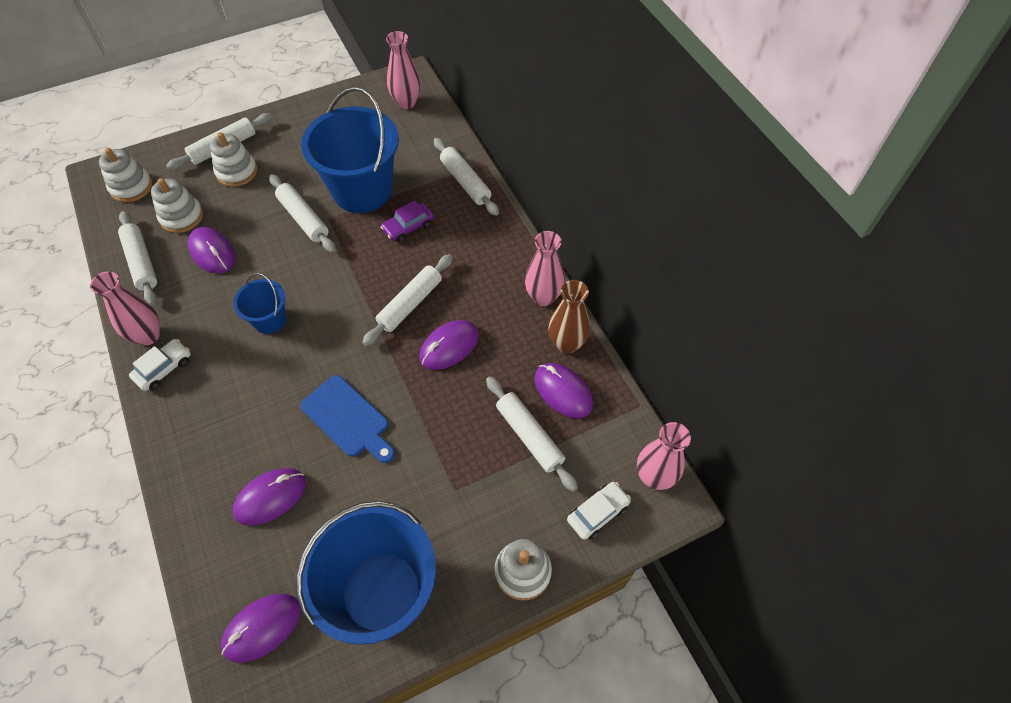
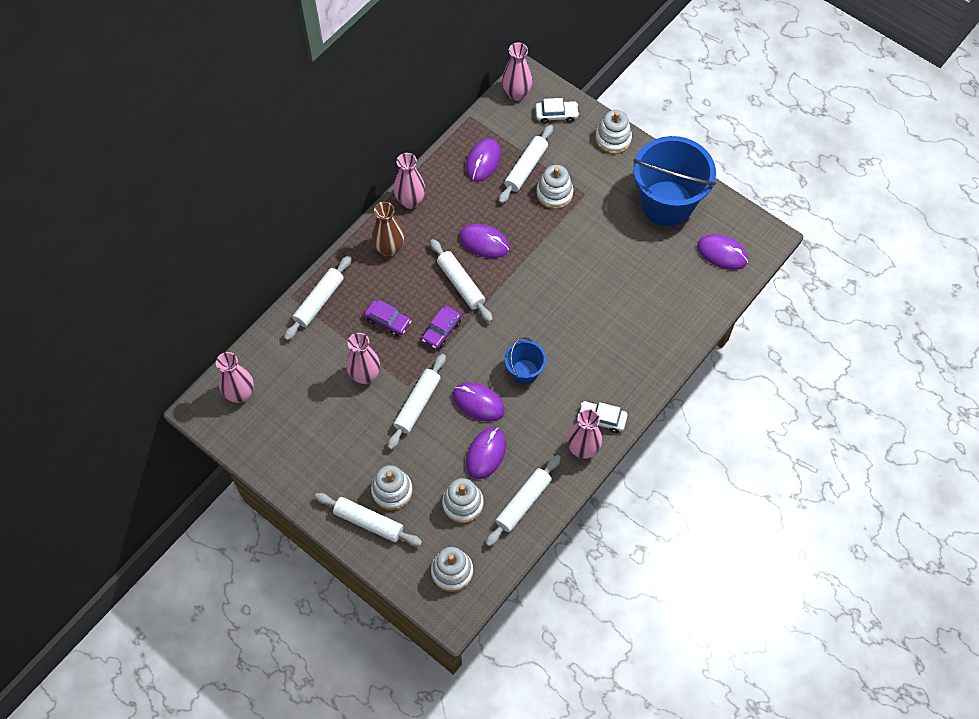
camera: 115 degrees left, 5 degrees up
purple mouse [233,468,306,526] -> purple mouse moved to [453,382,505,421]
blue cutting board [300,375,395,463] -> none
blue bucket [301,87,399,213] -> pink vase [346,333,380,384]
white rolling pin [362,254,453,346] -> white rolling pin turned 45 degrees clockwise [430,239,493,322]
brown vase [548,280,590,354] -> brown vase moved to [372,202,404,257]
white car [567,482,631,540] -> white car turned 150 degrees clockwise [535,98,579,124]
none -> purple car [422,306,462,349]
none -> white stacking toy [536,165,574,209]

